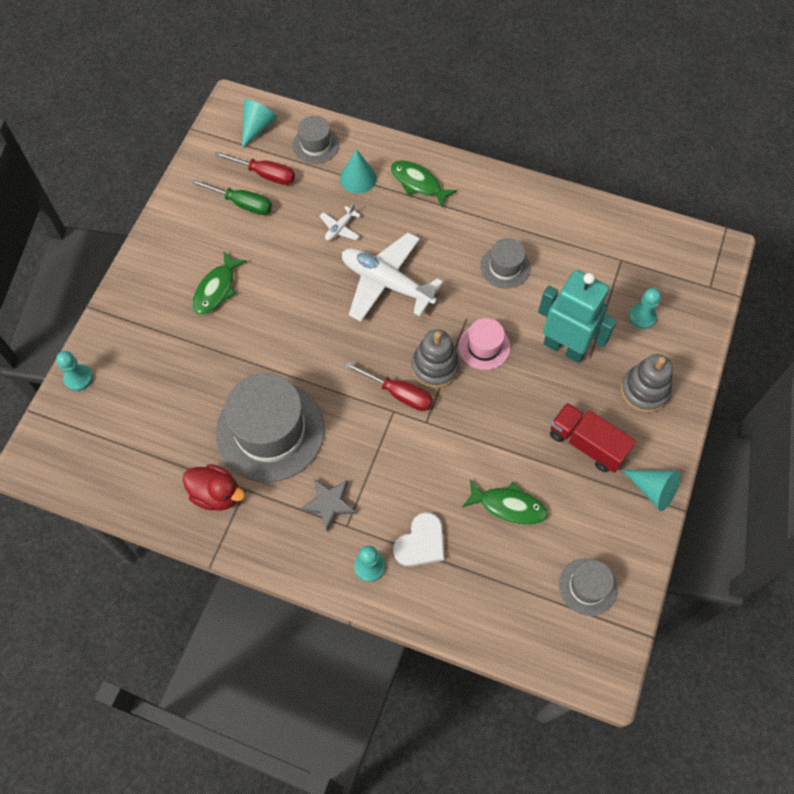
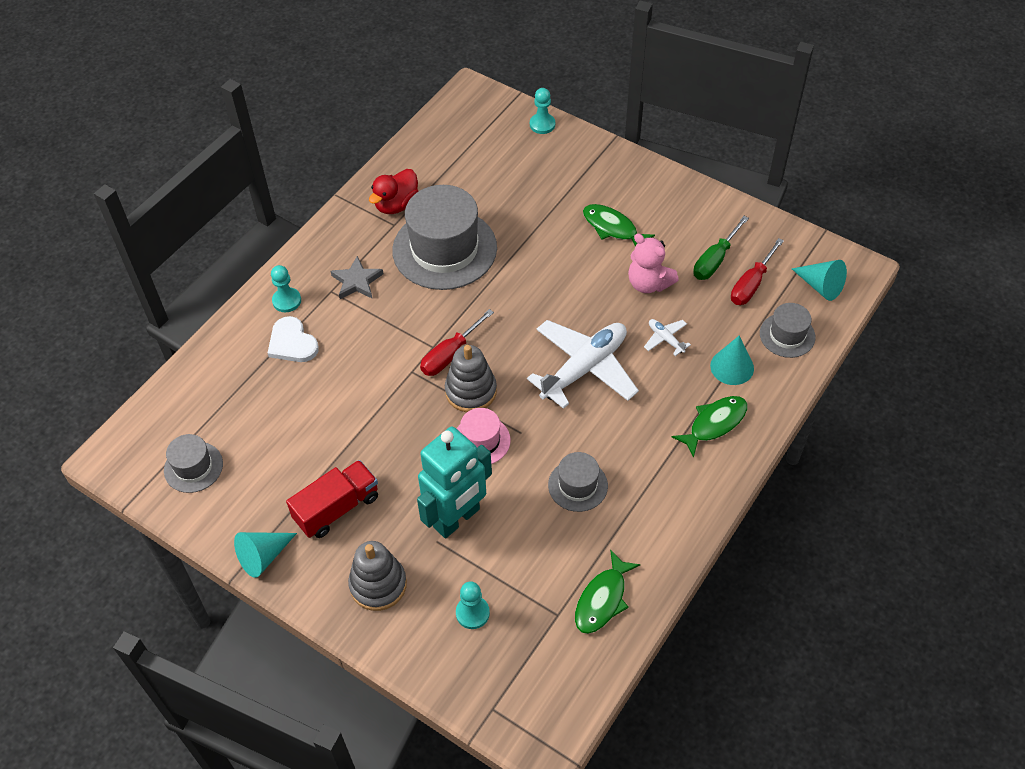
camera: 105 degrees right, 10 degrees down
green fish [463,480,548,525] -> green fish moved to [575,549,641,634]
none -> pink teddy bear [628,234,679,293]

